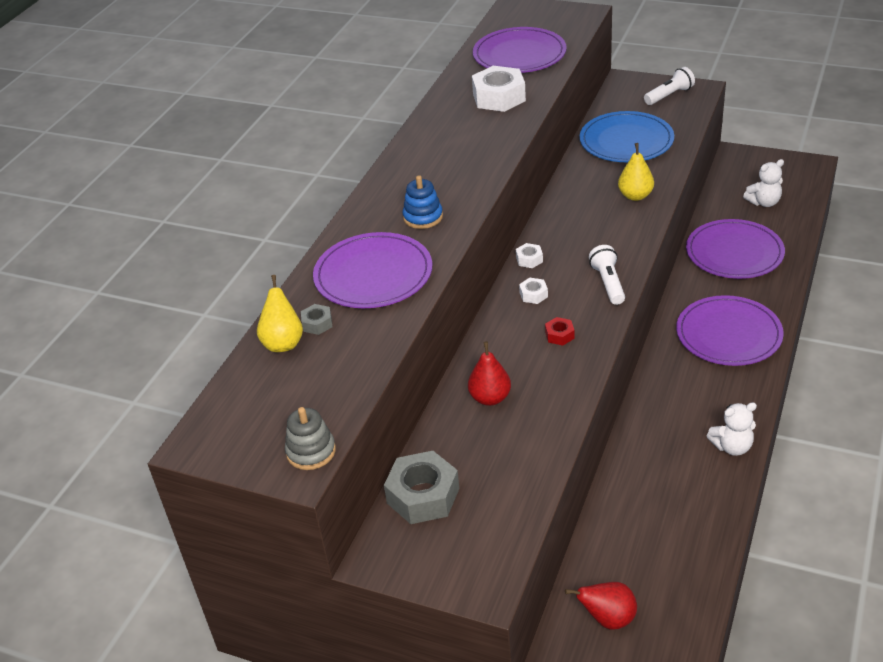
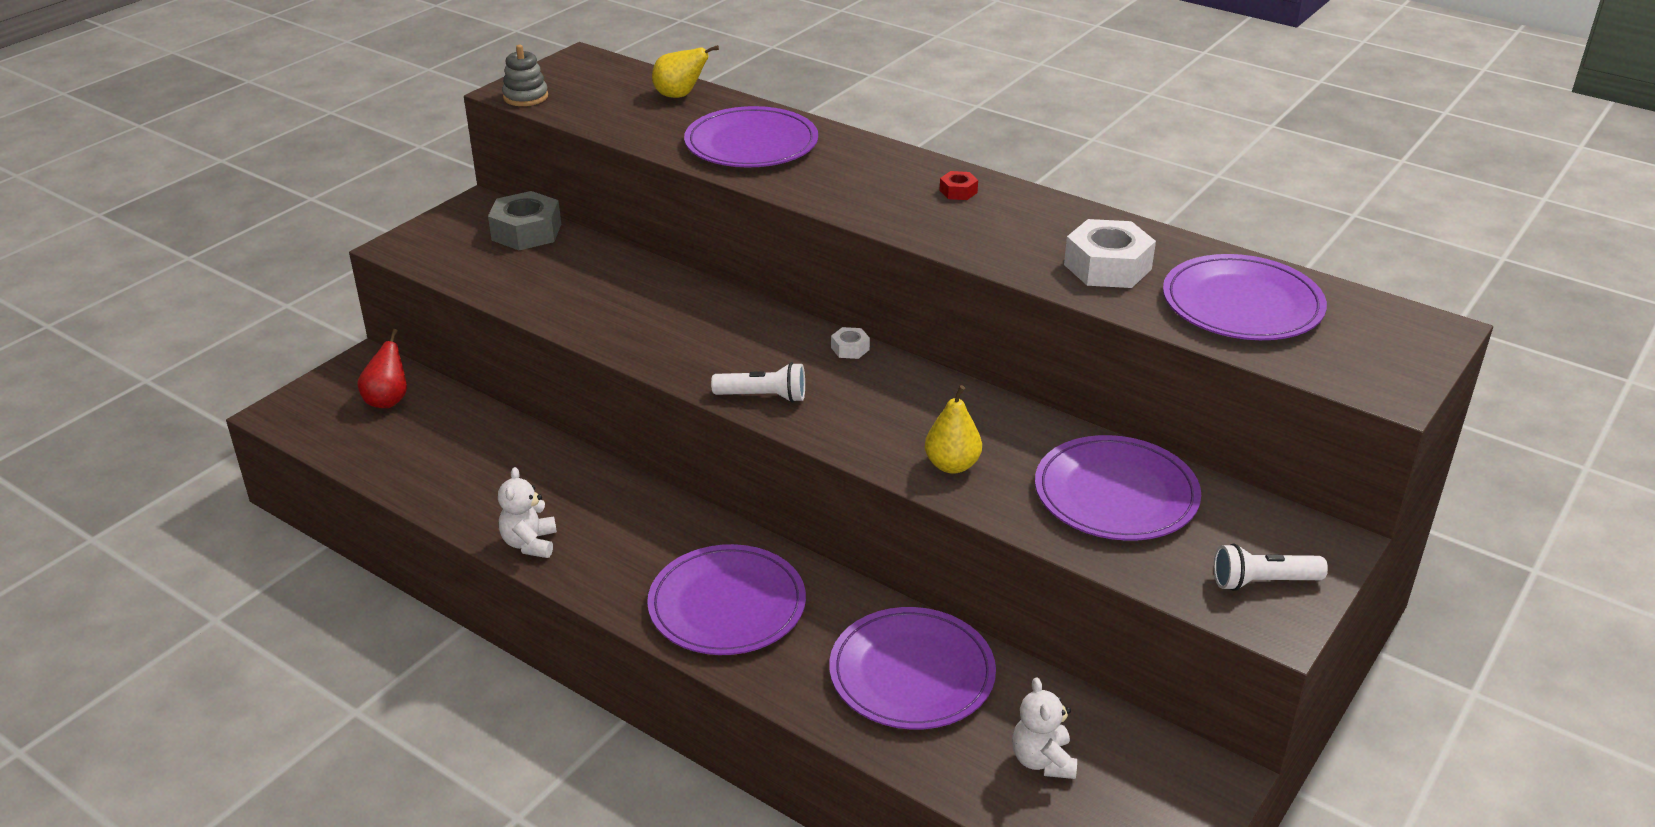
camera: 100 degrees right, 5 degrees down
grey nut [301,304,333,335] -> none
blue stacking toy [403,175,443,229] -> none
red pear [468,341,511,406] -> none
white nut [519,278,548,304] -> none
red nut [545,317,575,346] -> red nut moved to [939,171,978,200]
blue plate [580,111,674,162] -> purple plate [1035,435,1201,541]
white flashlight [644,67,695,105] -> white flashlight turned 105 degrees clockwise [1214,544,1328,591]

